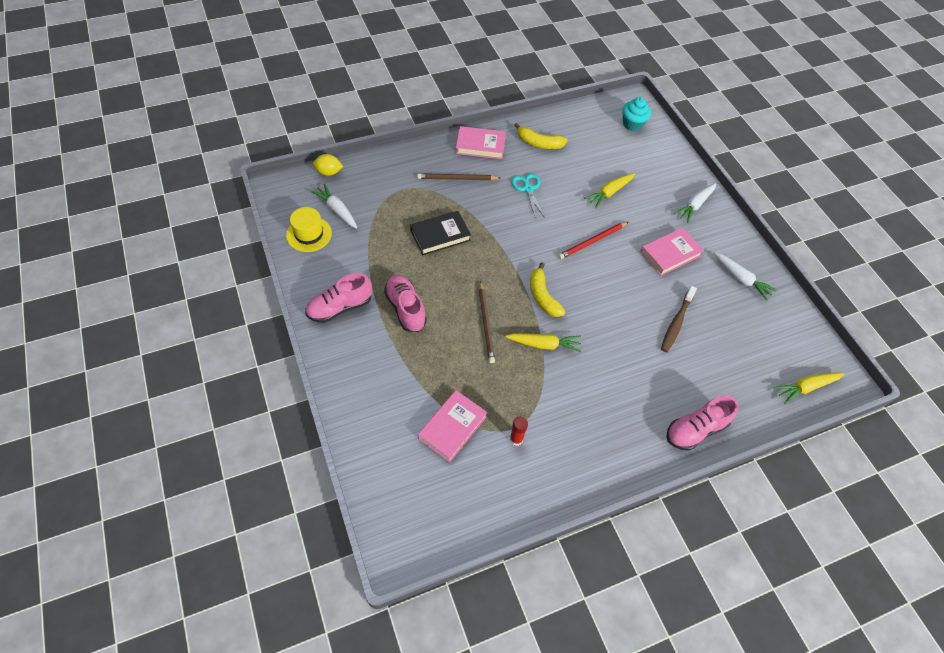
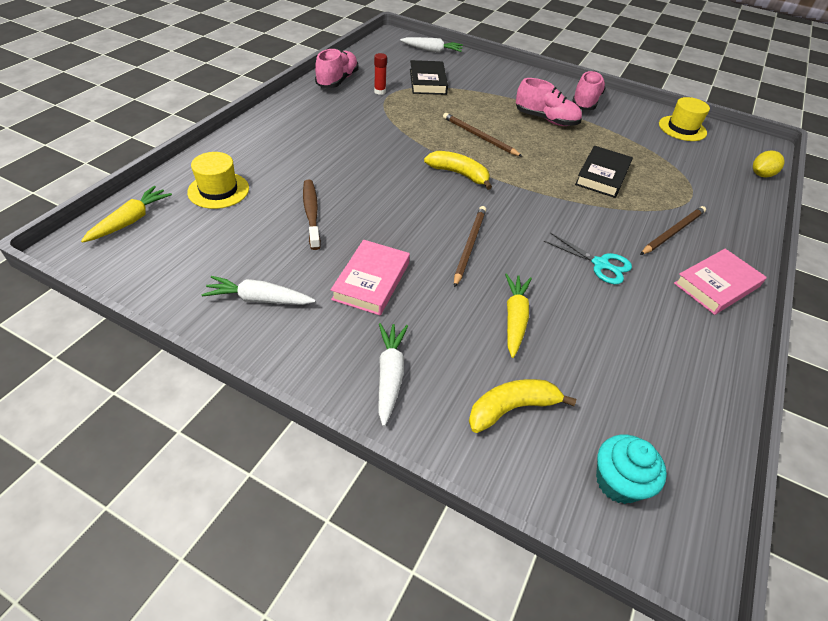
camera: 140 degrees right, 10 degrees down
white carrot [311,184,357,229] -> white carrot moved to [400,37,463,53]
pink book [418,390,488,462] -> black book [410,60,448,95]
yellow carrot [505,333,581,352] -> none
yellow banana [514,123,568,149] -> yellow banana moved to [469,379,576,433]
red pencil [558,222,628,259] -> brown pencil [454,206,486,288]
pink shoe [667,395,738,451] -> pink shoe moved to [315,48,358,88]
none -> yellow hat [187,152,249,209]

